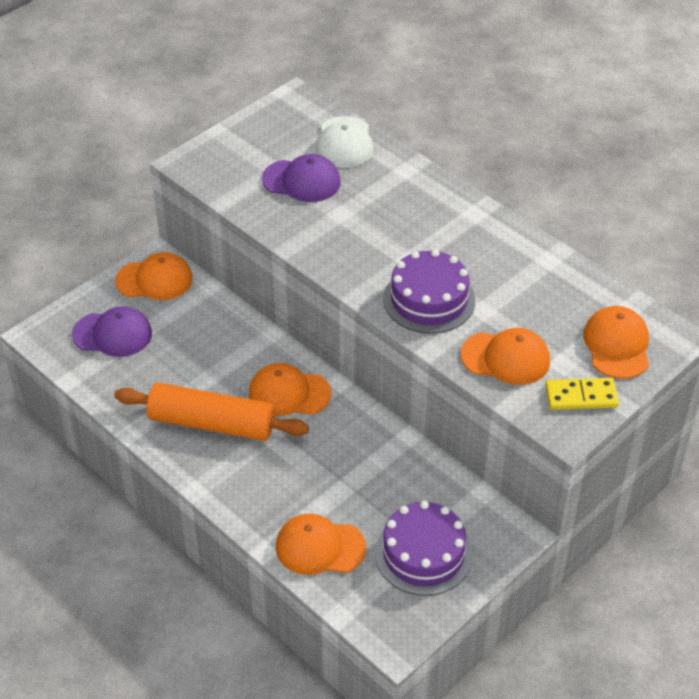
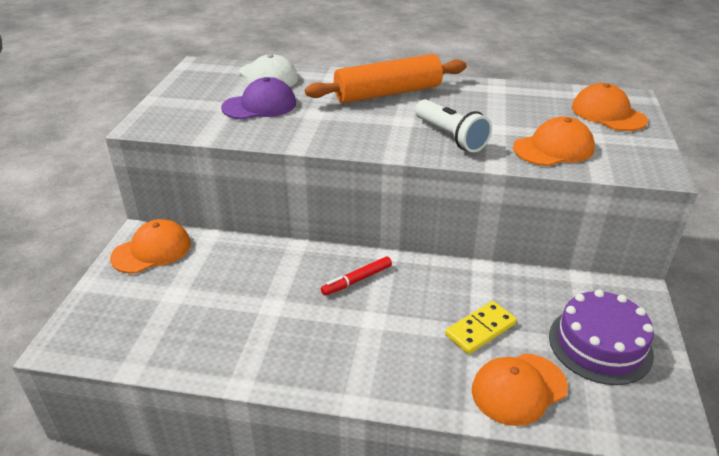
camera: 35 degrees left, 10 degrees down
purple cap [72,306,152,357] -> none
orange rolling pin [114,383,309,441] -> orange rolling pin moved to [305,54,467,103]
orange cap [249,363,331,416] -> red marker [321,257,392,296]
purple cake [383,249,475,334] -> white flashlight [415,99,492,152]
yellow domino [545,378,619,410] -> yellow domino moved to [445,301,517,354]

